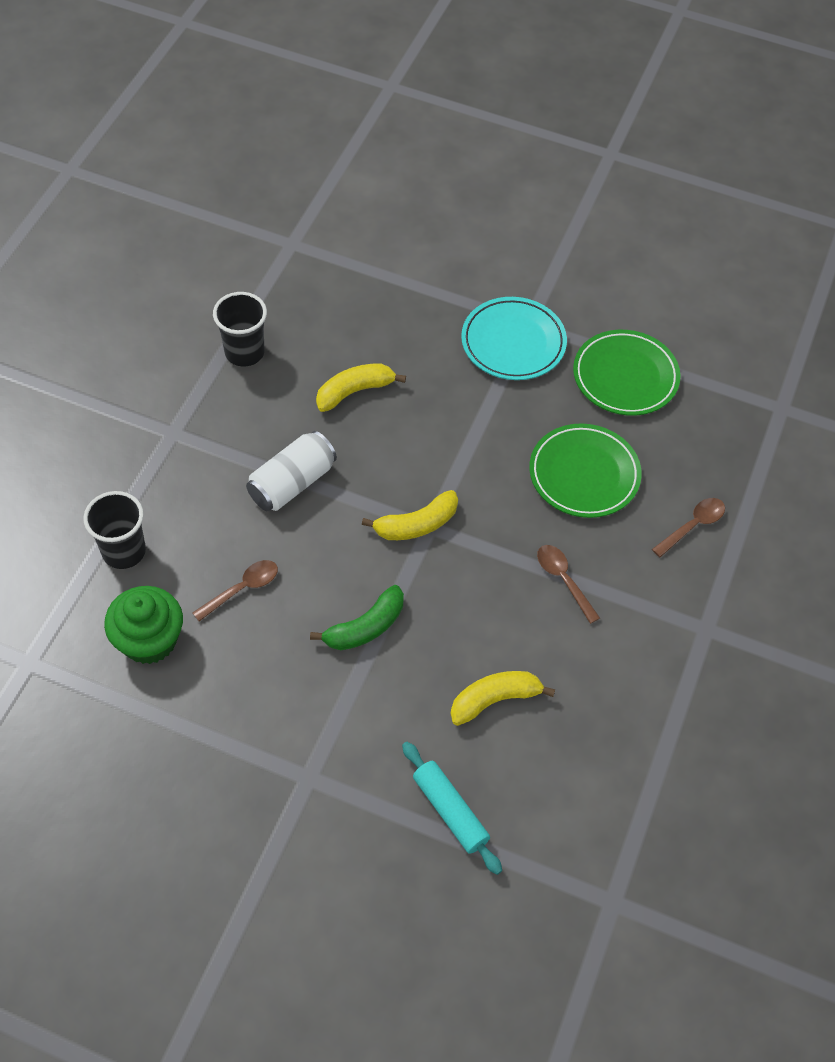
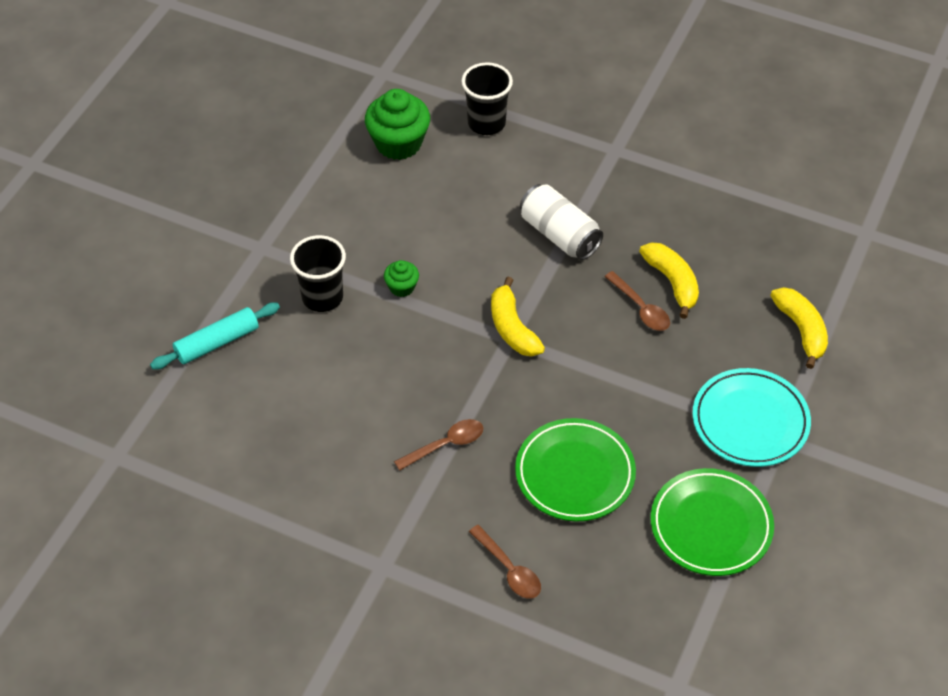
camera: 95 degrees right, 5 degrees down
brown spoon [193,560,278,621] -> brown spoon moved to [605,271,670,331]
black cup [213,292,267,367] -> black cup moved to [290,235,346,312]
green banana [310,585,404,650] -> green cupcake [384,260,419,297]
yellow banana [451,671,555,726] -> yellow banana moved to [770,287,828,369]

